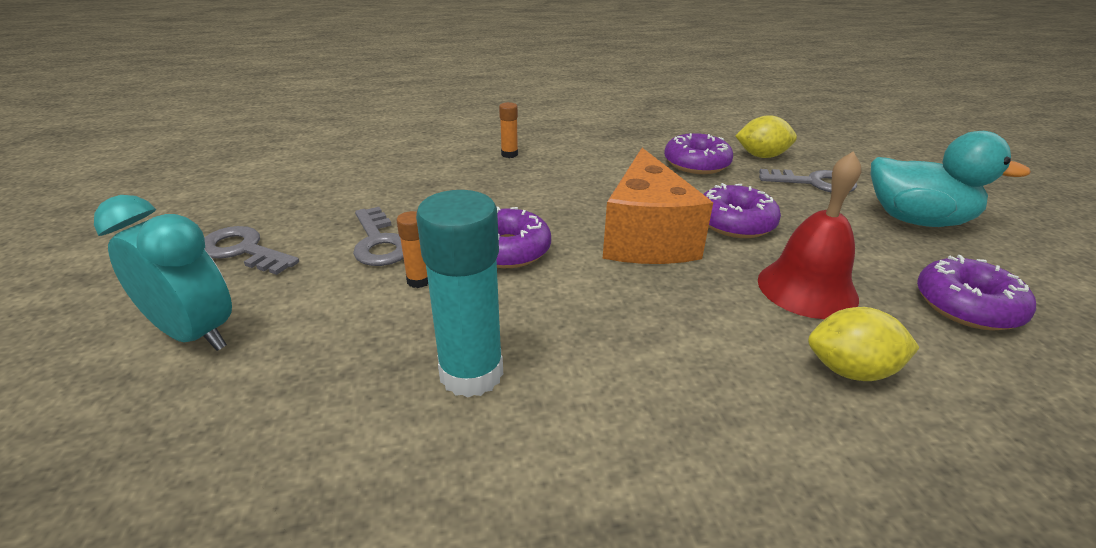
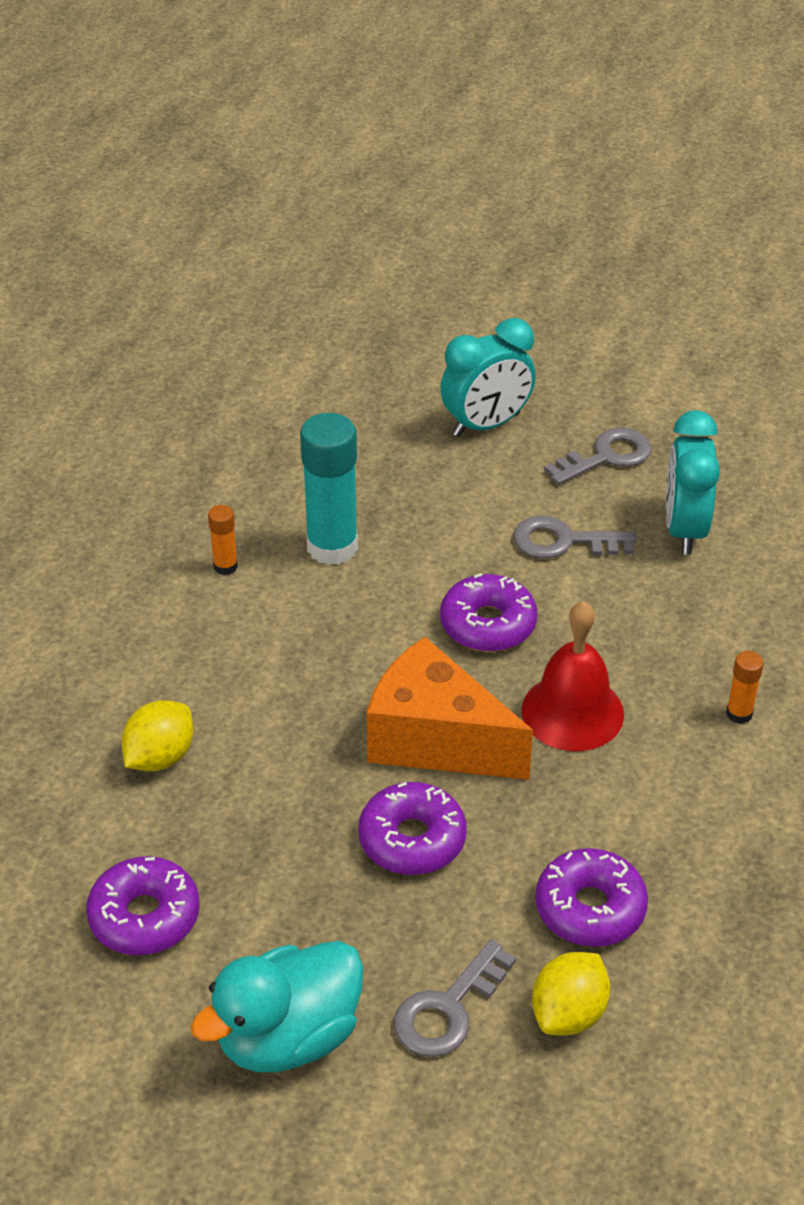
camera: 120 degrees right, 10 degrees up
orange glue stick [396,211,428,288] -> orange glue stick moved to [208,505,238,575]
red bell [758,151,861,319] -> red bell moved to [522,601,624,751]
none -> turquoise clock [666,410,720,555]

